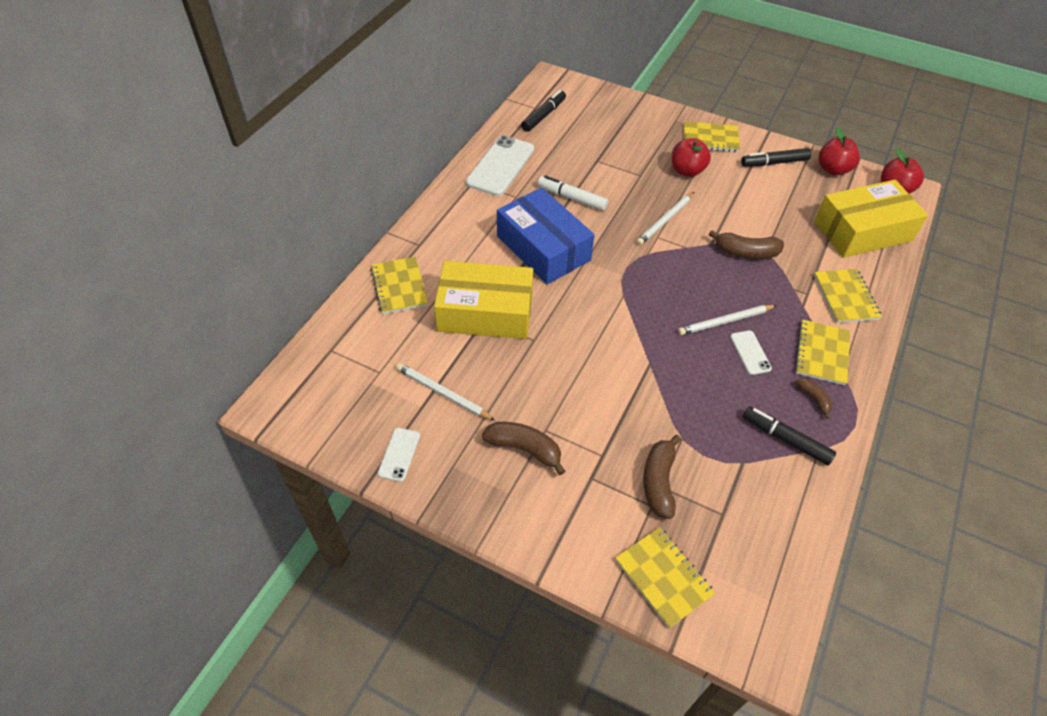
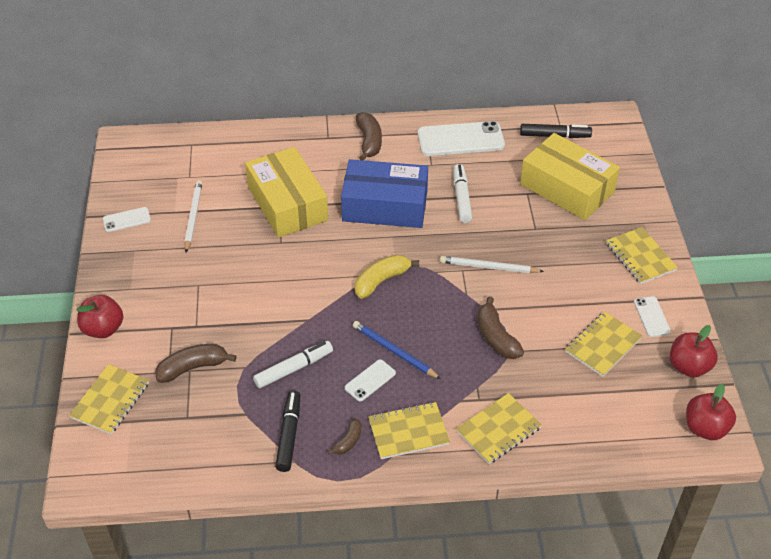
camera: 60 degrees right, 5 degrees down
yellow notebook [371,257,428,314] -> yellow notebook moved to [565,311,643,377]
brown banana [482,422,565,475] -> brown banana moved to [356,112,382,160]
blue box [497,188,594,284] -> blue box turned 75 degrees clockwise [341,159,428,228]
red apple [672,138,711,177] -> red apple moved to [77,295,123,338]
white pencil [678,305,777,335] -> blue pencil [353,321,441,379]
black marker [741,148,811,167] -> white phone [634,296,671,337]
yellow box [814,180,928,258] -> yellow box moved to [520,133,620,220]
none -> white marker [253,341,333,389]
none -> yellow banana [355,255,419,299]

